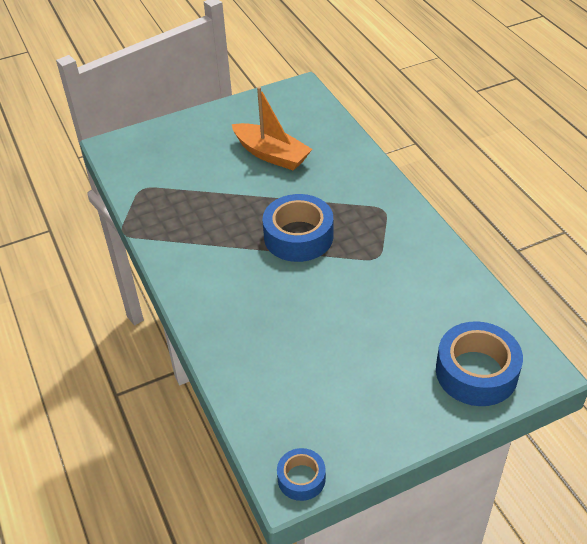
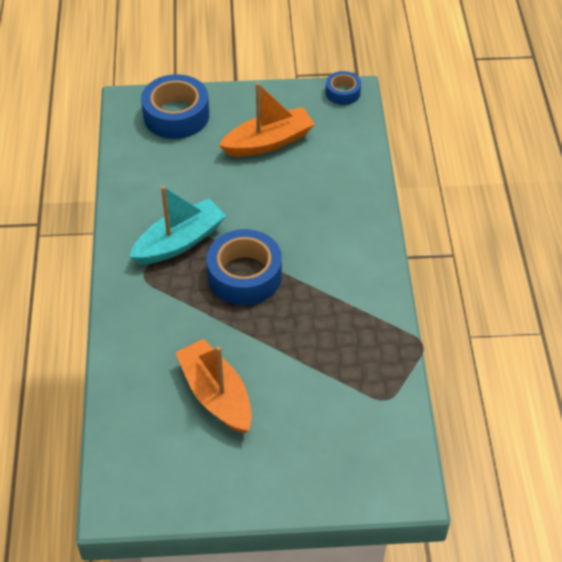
camera: 160 degrees left, 5 degrees up
none -> turquoise boat [129,186,226,265]
none -> orange boat [219,82,315,157]

